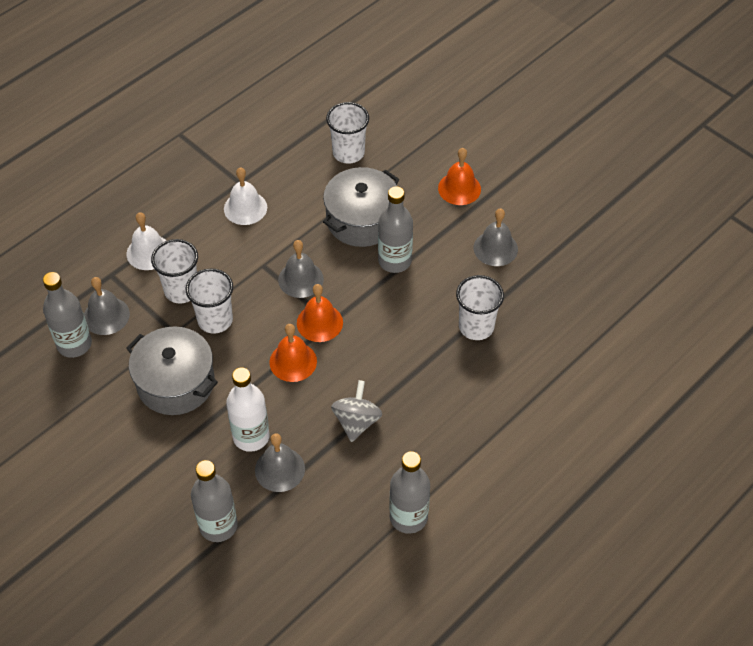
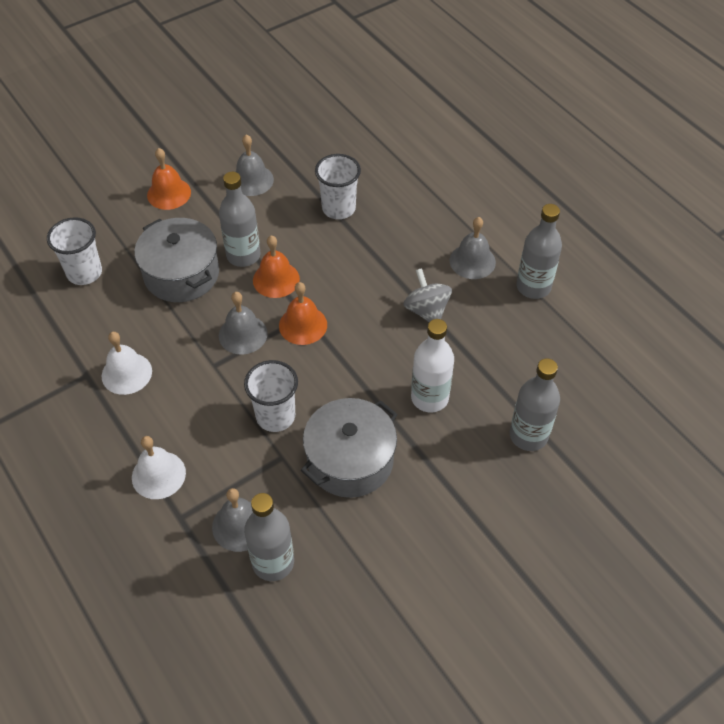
camera: 80 degrees left, 0 degrees up
white cup [151,239,198,304] -> none
grey bell [255,434,305,492] -> grey bell moved to [450,217,496,279]
orange bell [270,324,317,382] -> orange bell moved to [253,236,300,298]
grey spinning top [331,380,382,442] -> grey spinning top turned 45 degrees clockwise [404,268,452,322]

